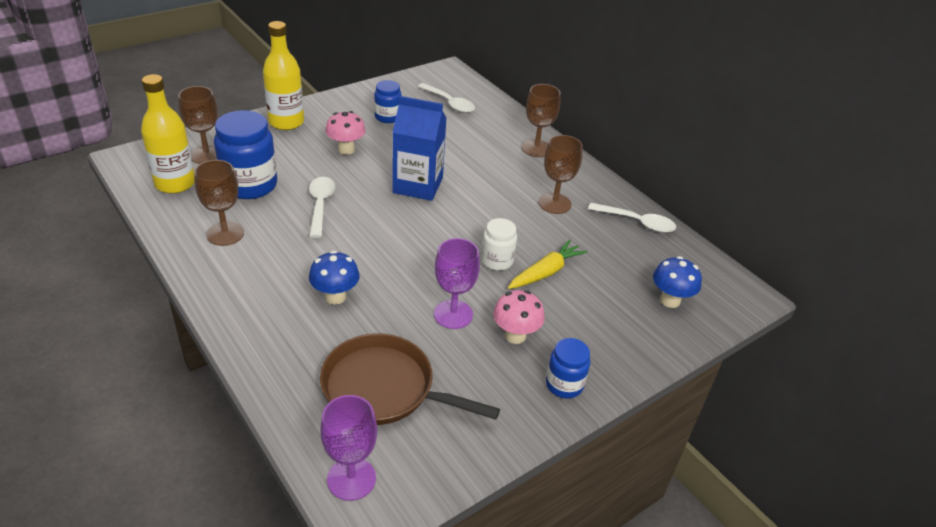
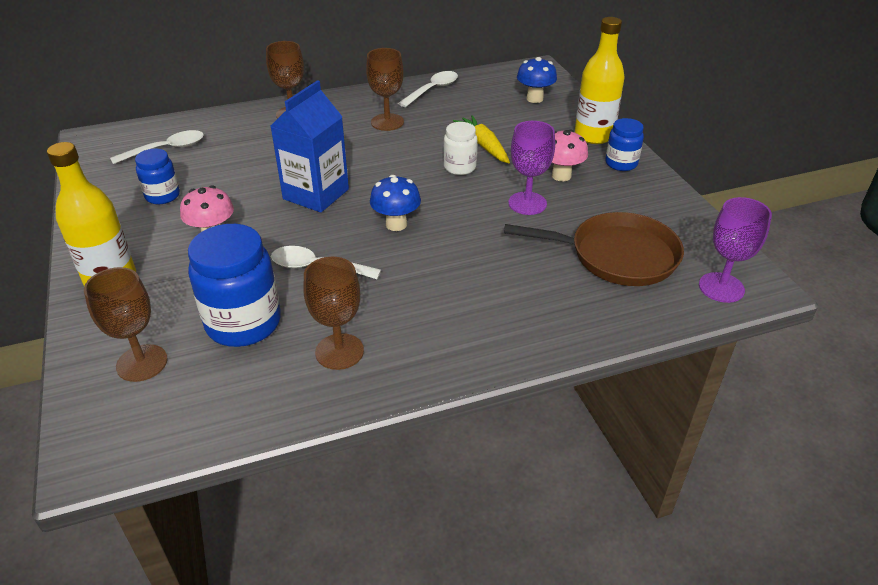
camera: 70 degrees left, 0 degrees up
yellow bottle [141,74,195,194] -> yellow bottle moved to [575,17,625,144]
blue mushroom [309,251,360,304] -> blue mushroom moved to [370,175,421,231]
brown pan [320,334,500,425] -> brown pan turned 120 degrees counterclockwise [504,212,684,286]

